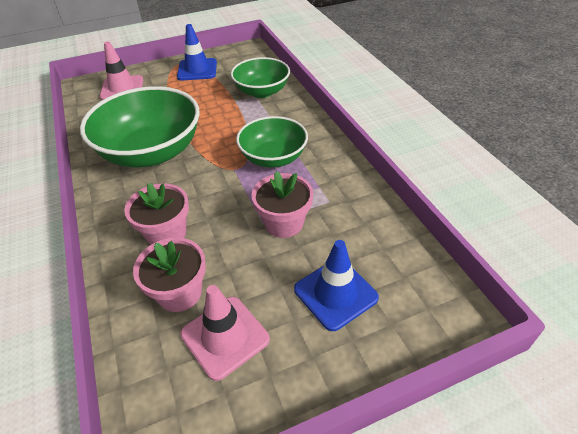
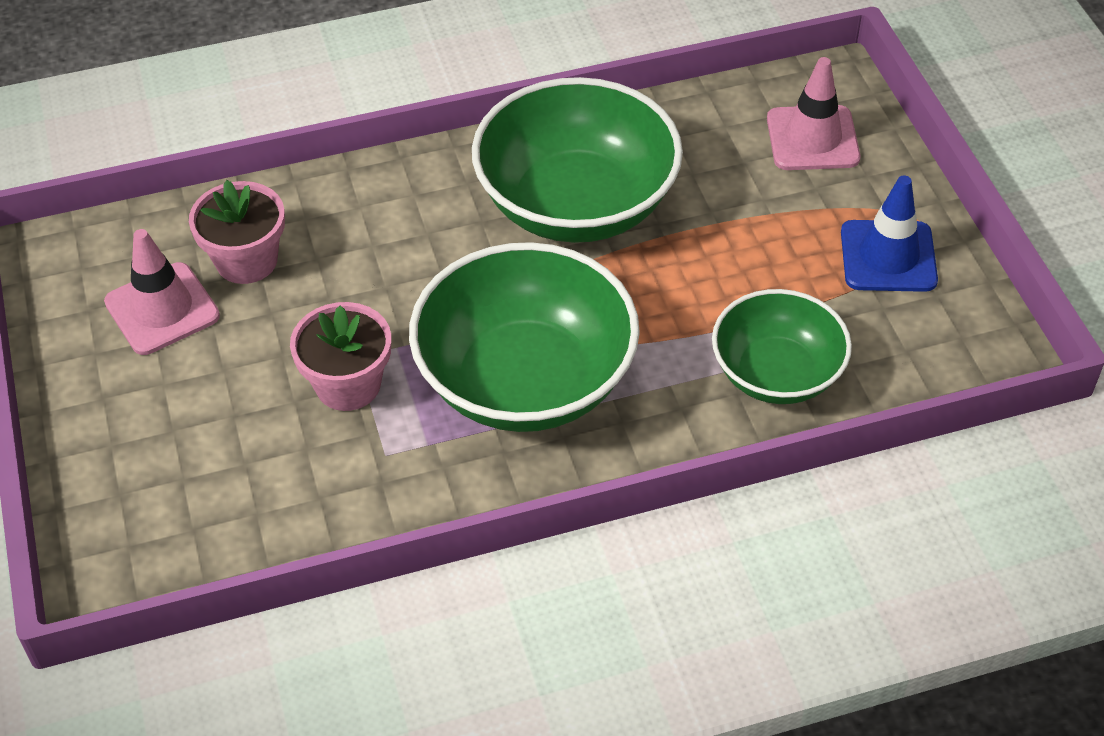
camera: 95 degrees right, 5 degrees up
pink flower pot [124,183,189,245] -> none
green bowl [236,116,308,168] -> green bowl [409,242,640,432], size x1.63
blue traffic cone [294,240,379,331] -> none

